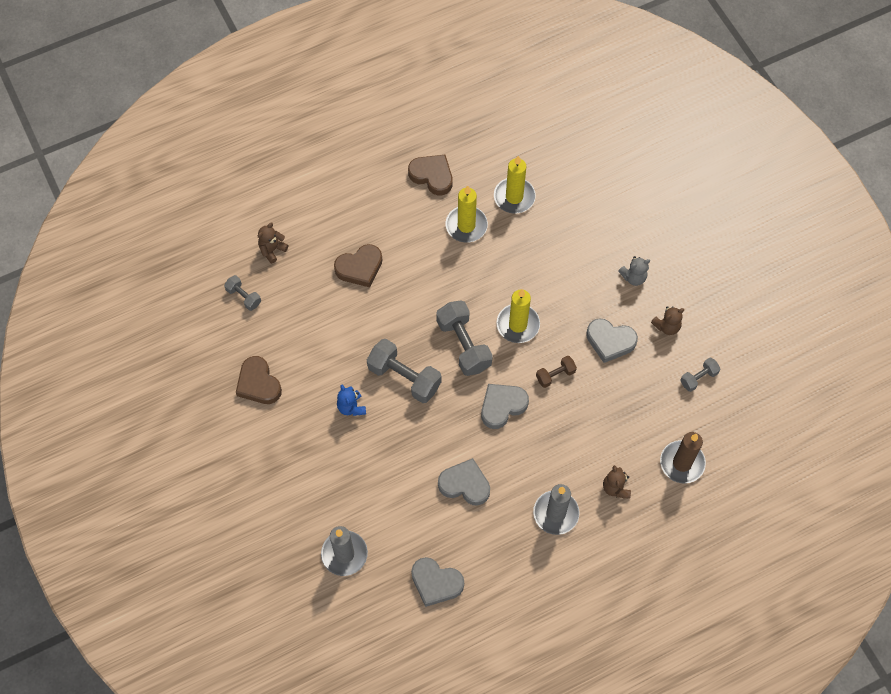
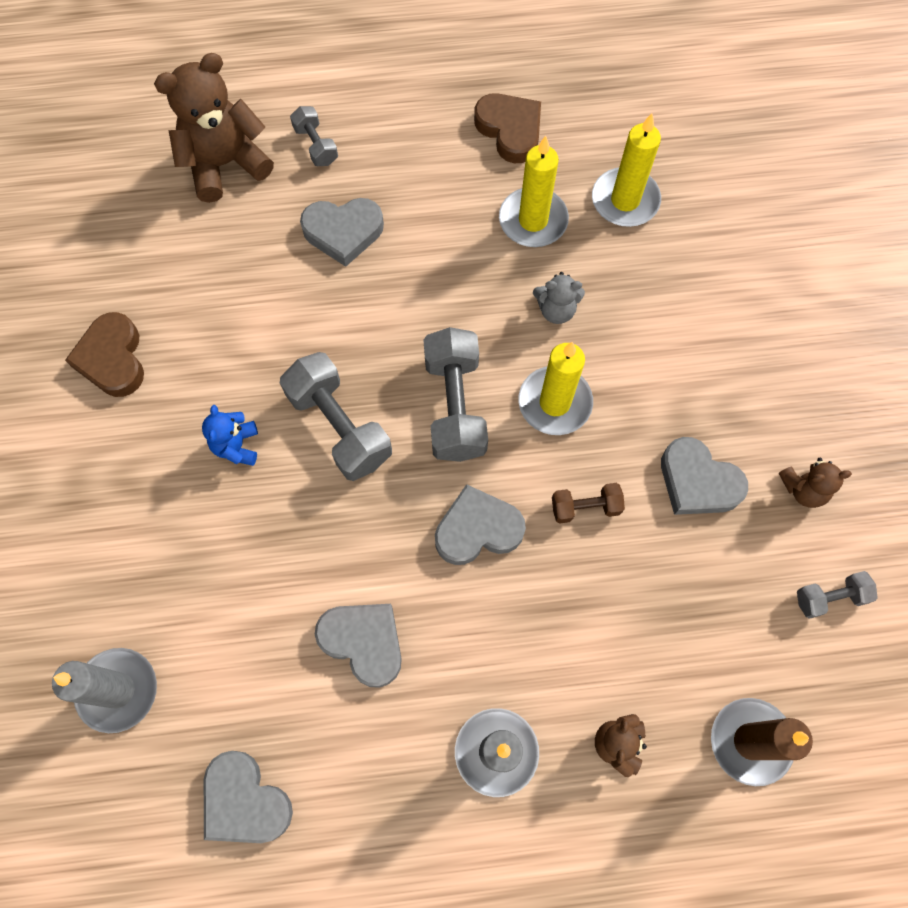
camera: 20 degrees right, 5 degrees up
grey dumbbell [224,275,261,311] -> grey dumbbell moved to [290,106,338,166]
brown teddy bear [258,223,288,264] -> brown teddy bear [154,53,274,203], size x1.96
brown heart [334,244,382,287] -> grey heart [300,198,384,267]
grey teddy bear [618,256,650,286] -> grey teddy bear moved to [533,272,585,324]

